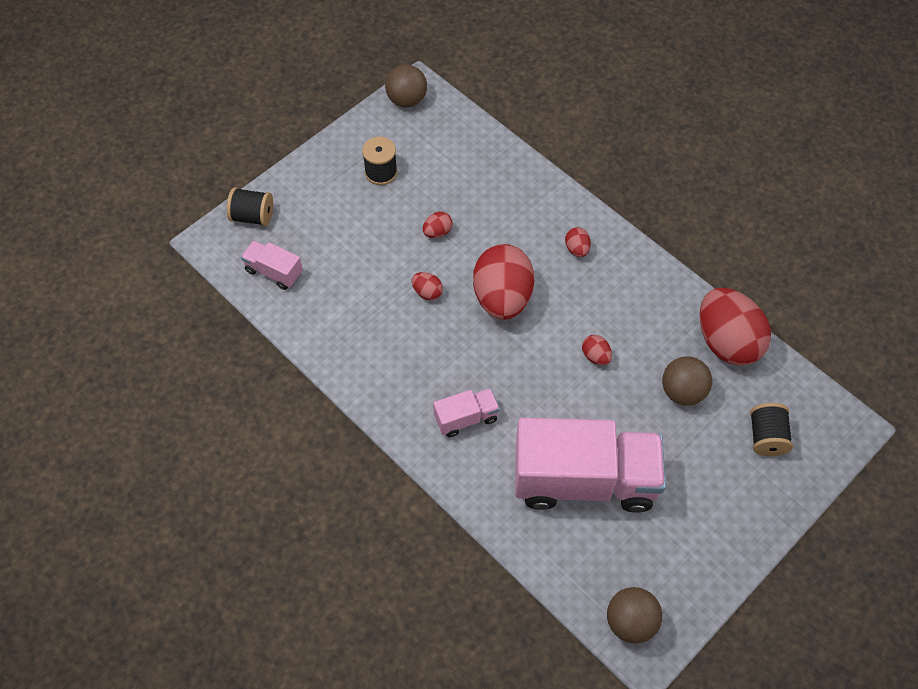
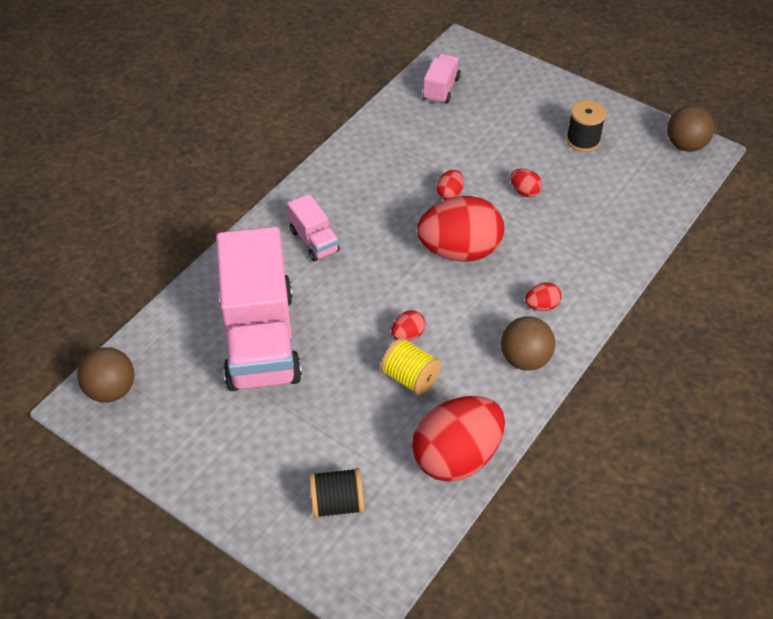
camera: 80 degrees right, 10 degrees down
black spool [227,188,273,226] -> none
brown ball [662,357,712,406] -> brown ball moved to [501,316,555,371]
none -> yellow spool [380,337,441,396]

